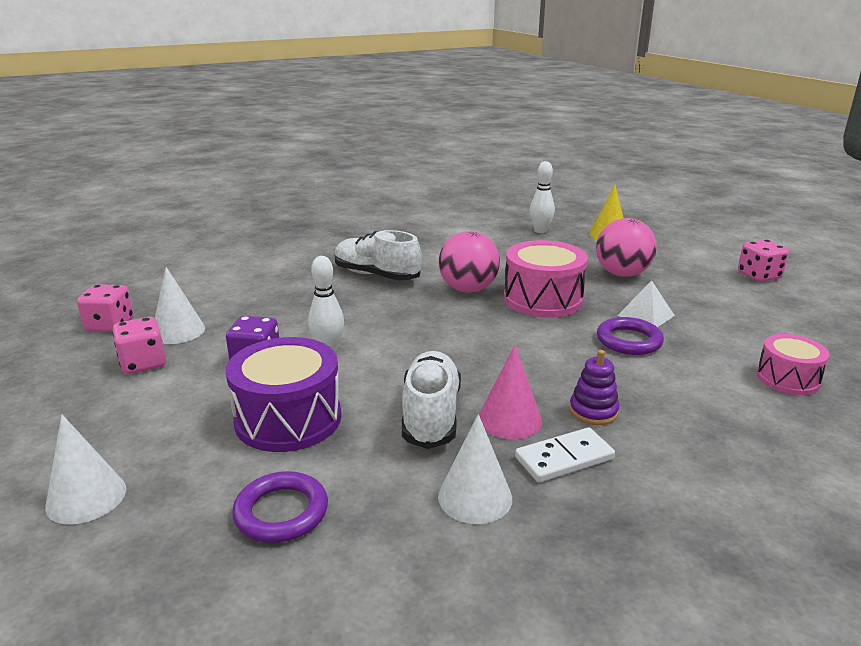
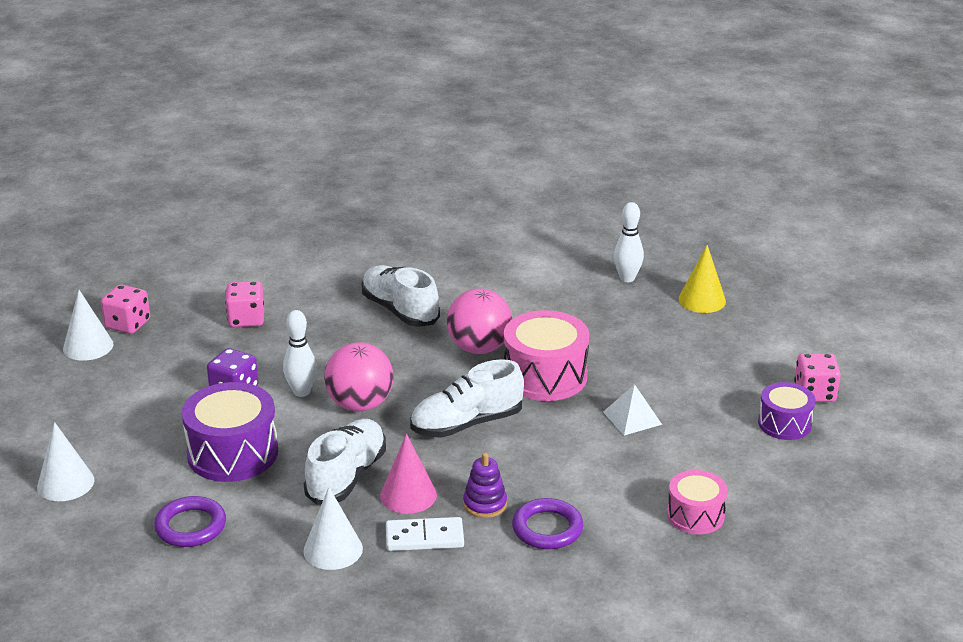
camera: 20 degrees right, 5 degrees up
pink dice [112,317,166,374] -> pink dice moved to [225,281,264,327]
white cone [155,267,205,344] -> white cone moved to [63,290,114,361]
pink ball [596,218,657,277] -> pink ball moved to [324,342,394,411]
purple ring [597,317,664,355] -> purple ring moved to [512,498,583,549]
none -> white shoe [410,359,524,438]
none -> purple drum [758,382,815,440]

